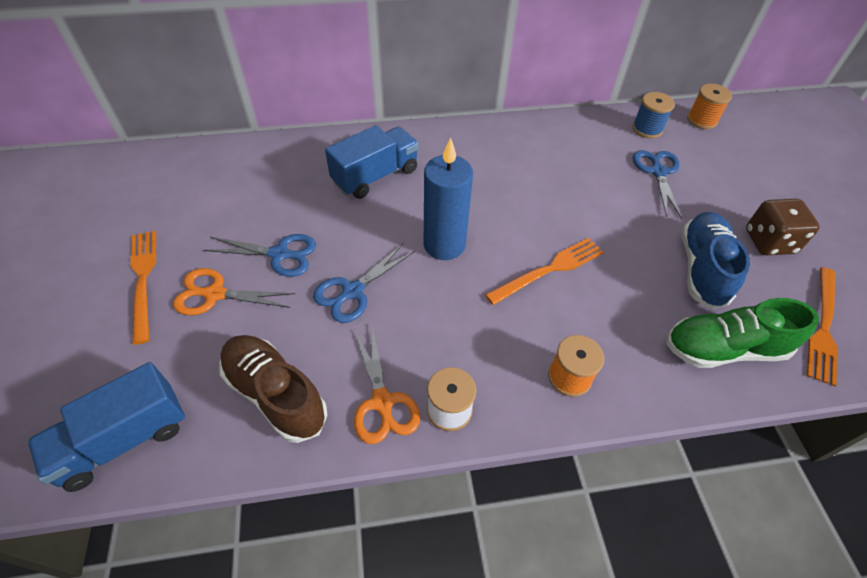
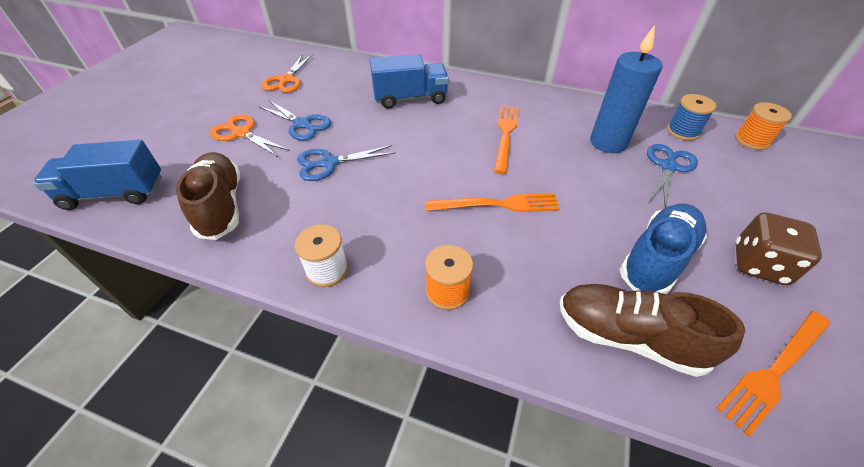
camera: 30 degrees right, 5 degrees down
orange fork [130,231,156,345] -> orange fork moved to [494,106,519,174]
orange scissors [354,326,420,444] -> orange scissors moved to [262,55,312,93]
blue candle [424,137,473,260] -> blue candle moved to [590,25,663,153]
green shoe [666,298,819,368] -> brown shoe [560,284,745,377]

